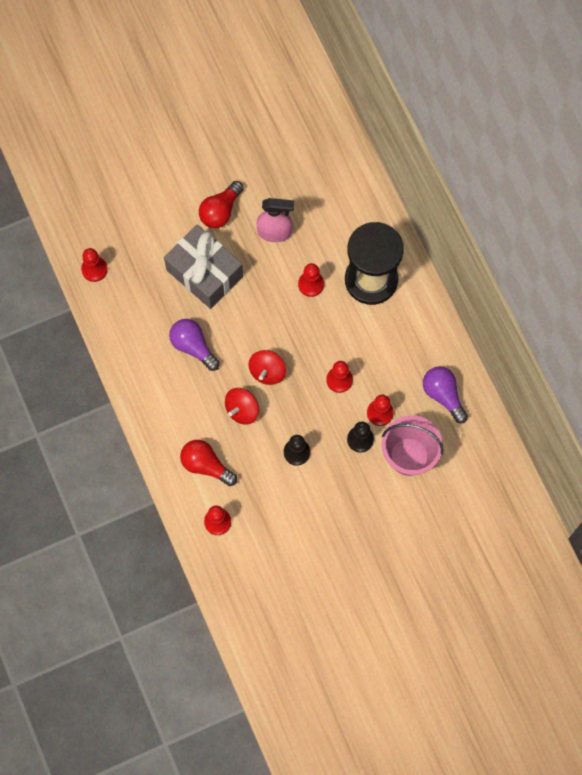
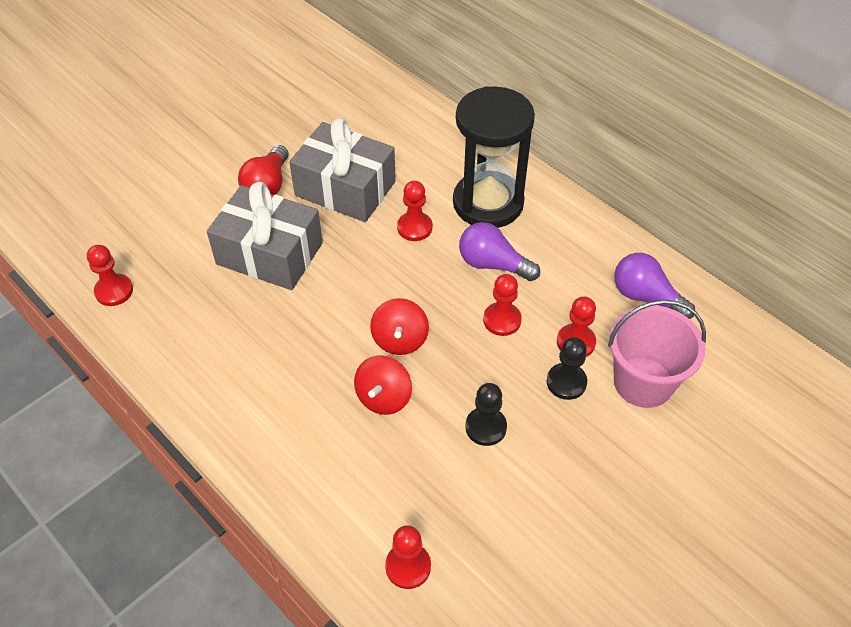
camera: 20 degrees left, 20 degrees down
purple light bulb [169,319,220,371] -> purple light bulb moved to [459,222,540,281]
red light bulb [180,440,237,486] -> none
pink spray bottle [256,198,294,242] -> grey gift [289,118,396,222]

